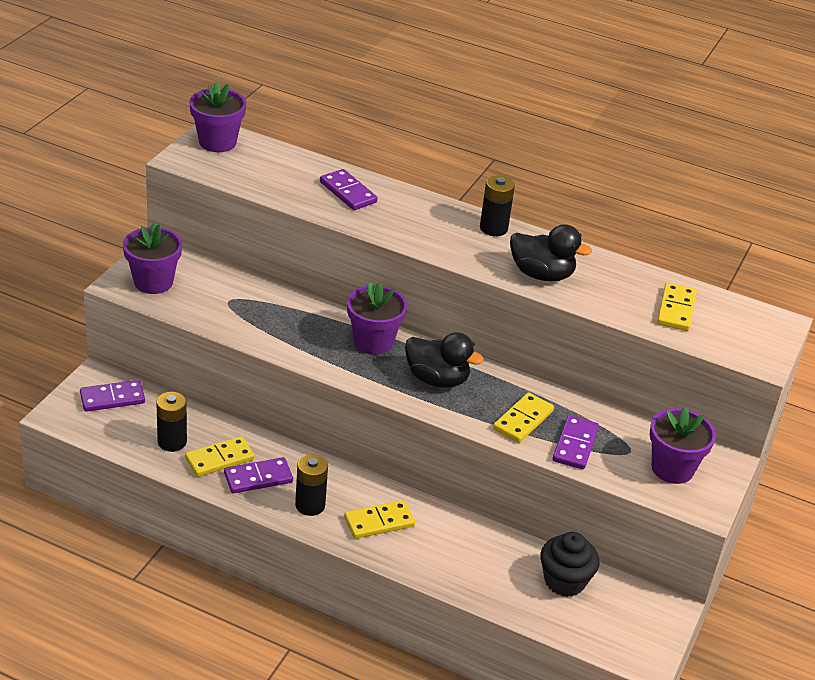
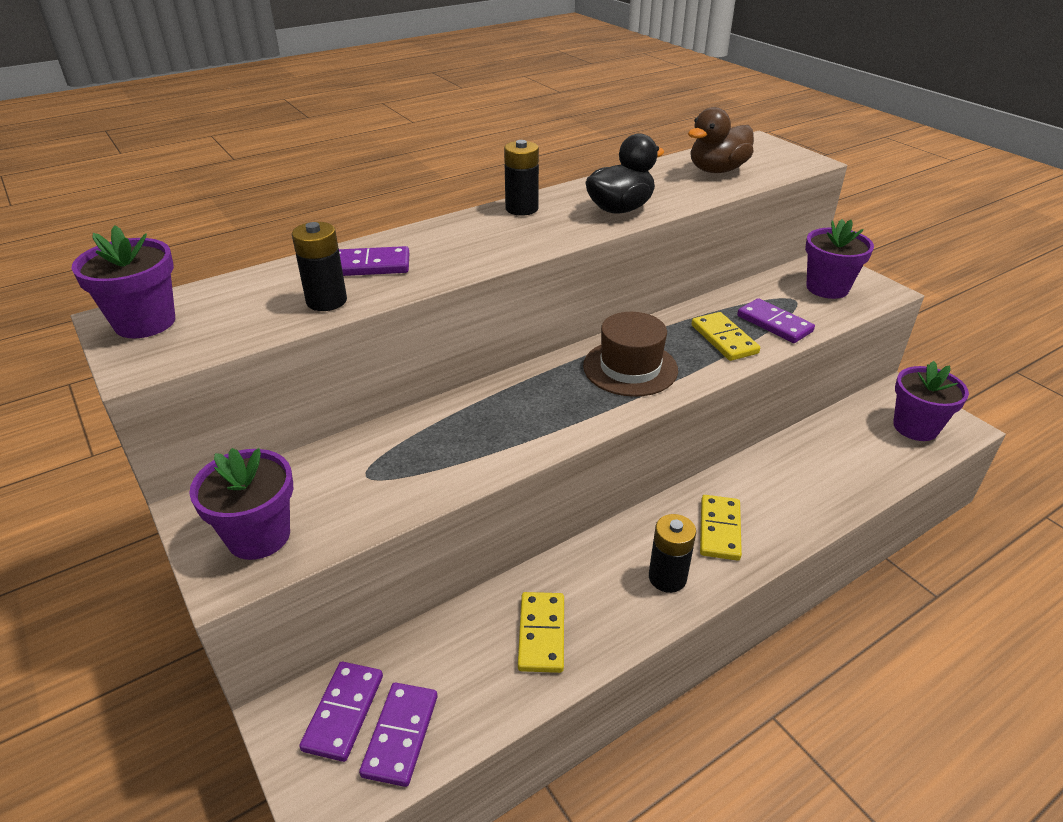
camera: 55 degrees left, 0 degrees up
black battery [156,392,187,452] -> black battery moved to [292,222,347,311]
purple domino [224,457,293,494] -> purple domino moved to [359,683,437,787]
purple flower pot [347,282,407,355] -> purple flower pot moved to [893,361,969,441]
black duck [405,332,484,388] -> brown hat [583,312,678,397]
black cupcake [540,532,599,597] -> none
yellow domino [657,283,697,331] -> brown duck [688,107,754,173]

